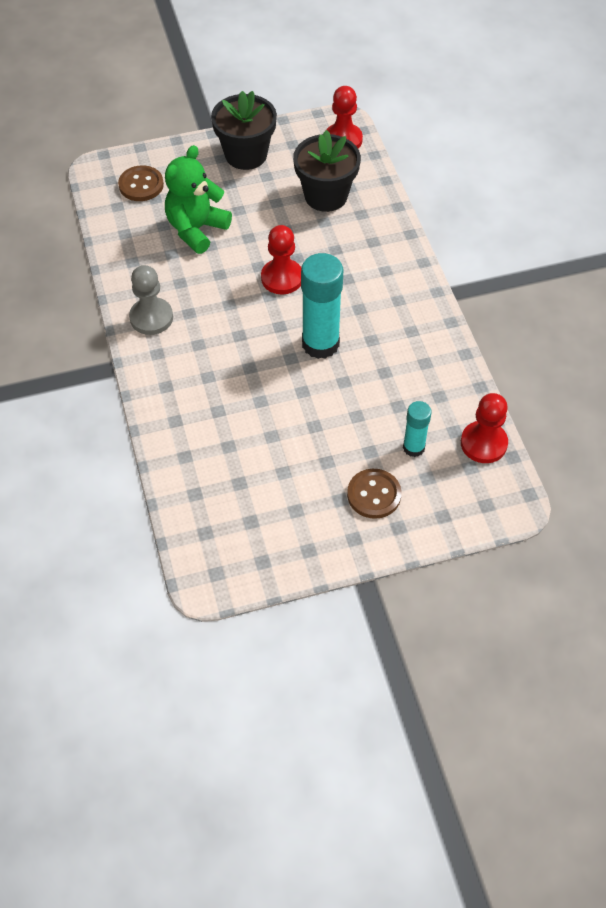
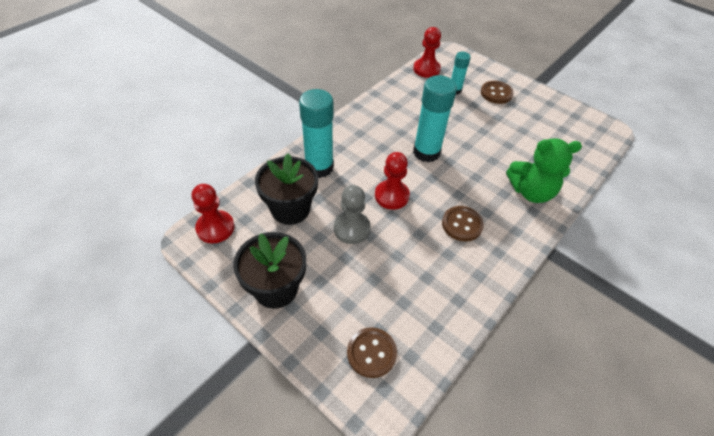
camera: 125 degrees left, 5 degrees down
grey pawn [129,265,173,335] -> grey pawn moved to [334,185,371,244]
green teddy bear [165,145,232,254] -> green teddy bear moved to [506,138,582,203]
none -> turquoise glue stick [299,89,334,178]
none -> brown button [442,206,484,242]

